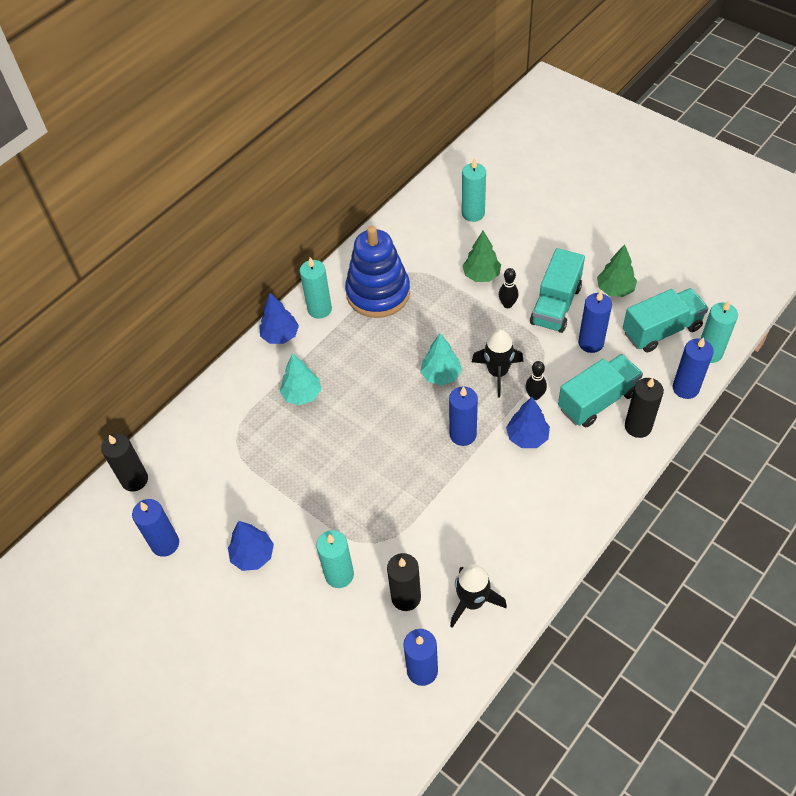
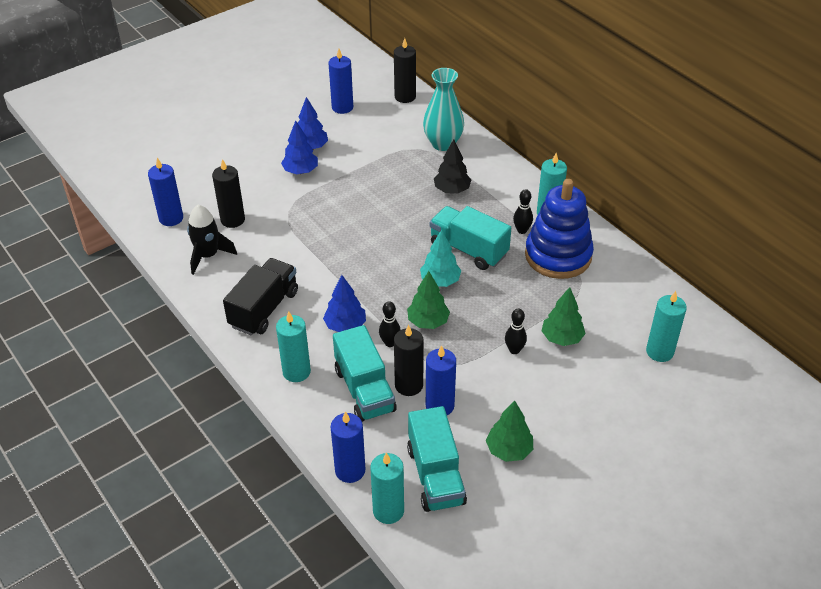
camera: 100 degrees right, 10 degrees down
blue tree [259,293,299,344] -> blue tree moved to [281,121,318,174]
turquoise tree [280,353,321,405] -> black tree [434,139,471,193]
turquoise candle [316,530,354,588] -> turquoise candle moved to [276,312,311,382]
blue candle [449,386,478,446] -> none
black rocket [472,329,523,398] -> green tree [407,271,450,329]
turquoise truck [530,248,585,333] -> turquoise truck moved to [430,206,511,270]
black candle [625,377,664,438] -> black candle moved to [394,325,424,396]
none -> black truck [223,258,298,335]
none -> turquoise vase [423,68,464,151]
none -> black bowling pin [513,189,533,234]

